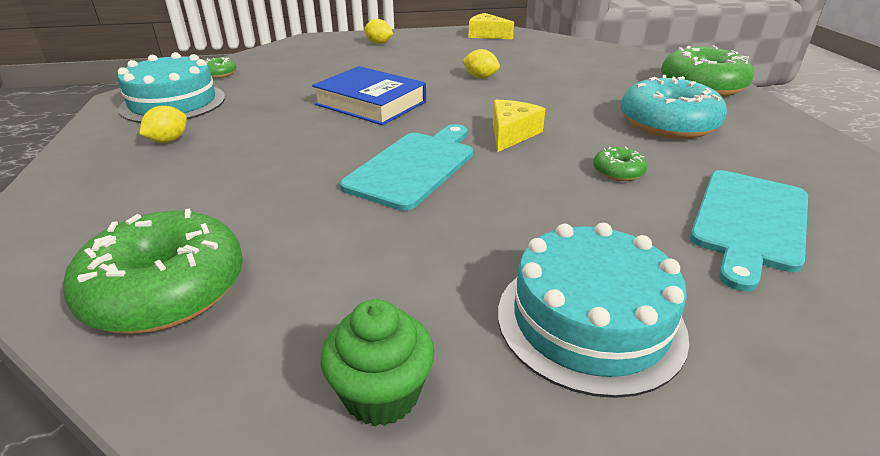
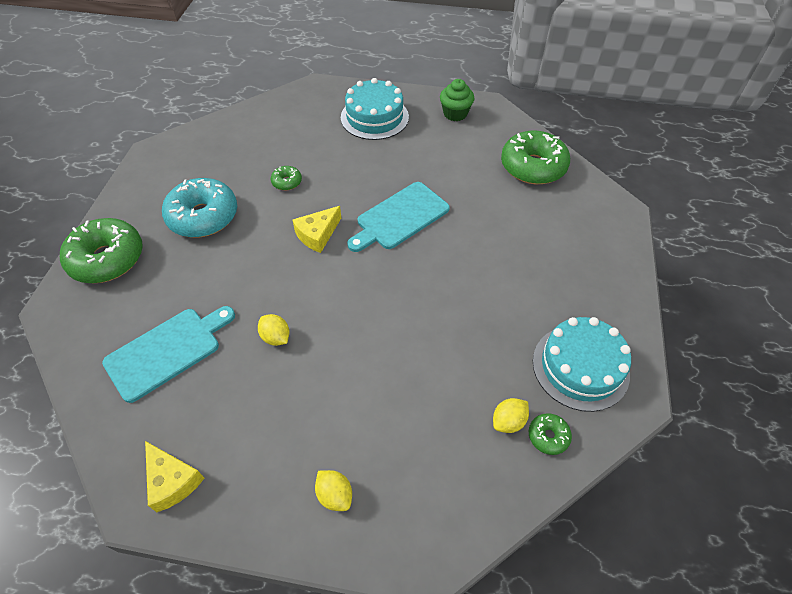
camera: 160 degrees left, 20 degrees up
yellow lemon [139,106,187,143] -> yellow lemon moved to [493,398,529,433]
blue book [312,66,426,125] -> none
turquoise cutting board [690,170,808,291] -> turquoise cutting board moved to [102,306,235,403]

